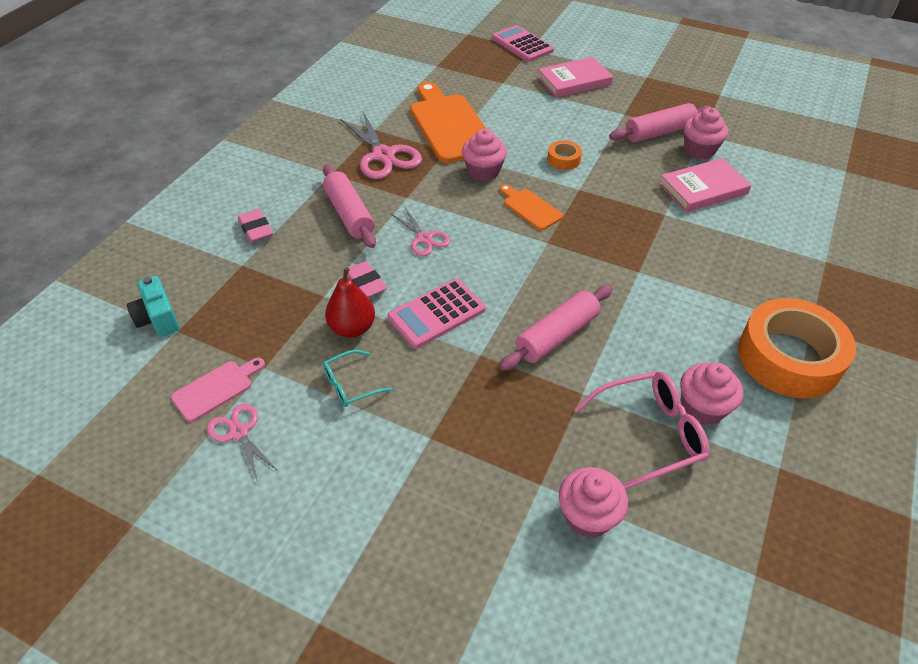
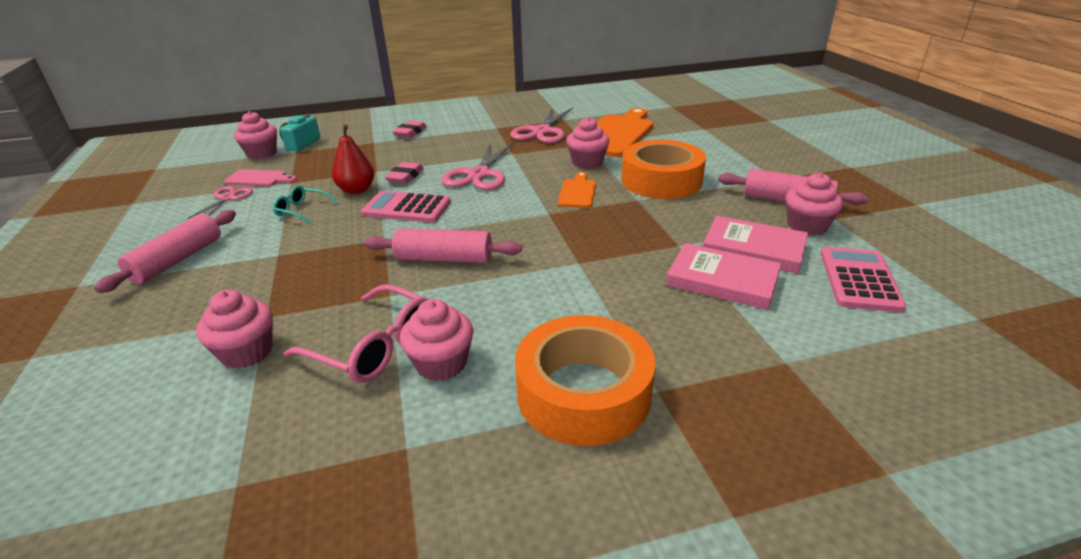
camera: 50 degrees right, 15 degrees down
pink rolling pin [323,165,376,248] -> pink rolling pin moved to [94,210,236,293]
pink scissors [391,207,450,256] -> pink scissors [442,143,513,190], size x1.72
pink calculator [492,25,554,62] -> pink calculator moved to [821,247,906,312]
pink book [537,57,613,98] -> pink book moved to [666,243,781,310]
orange tape [547,140,582,170] -> orange tape [621,140,706,199], size x2.32
none -> pink cupcake [234,111,277,160]

